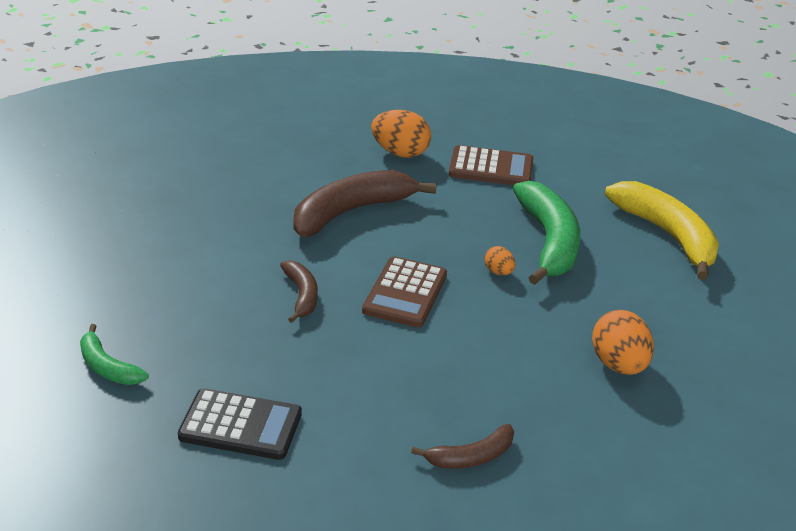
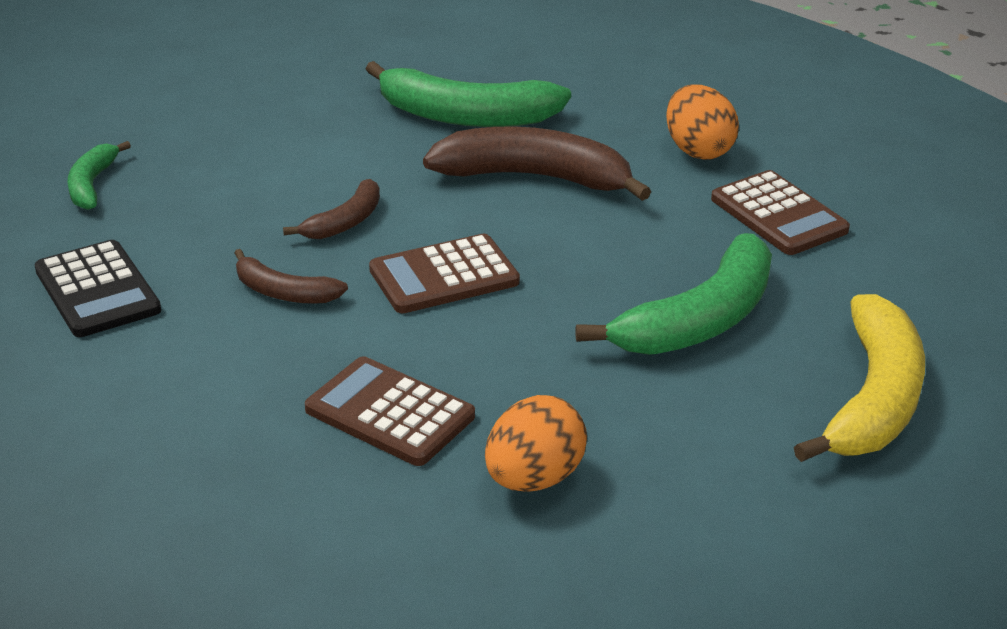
camera: 50 degrees right, 0 degrees up
brown banana [411,424,514,469] -> brown banana moved to [234,249,348,304]
orange egg [484,246,515,275] -> none
none -> brown calculator [305,356,475,466]
none -> green banana [366,61,571,127]

